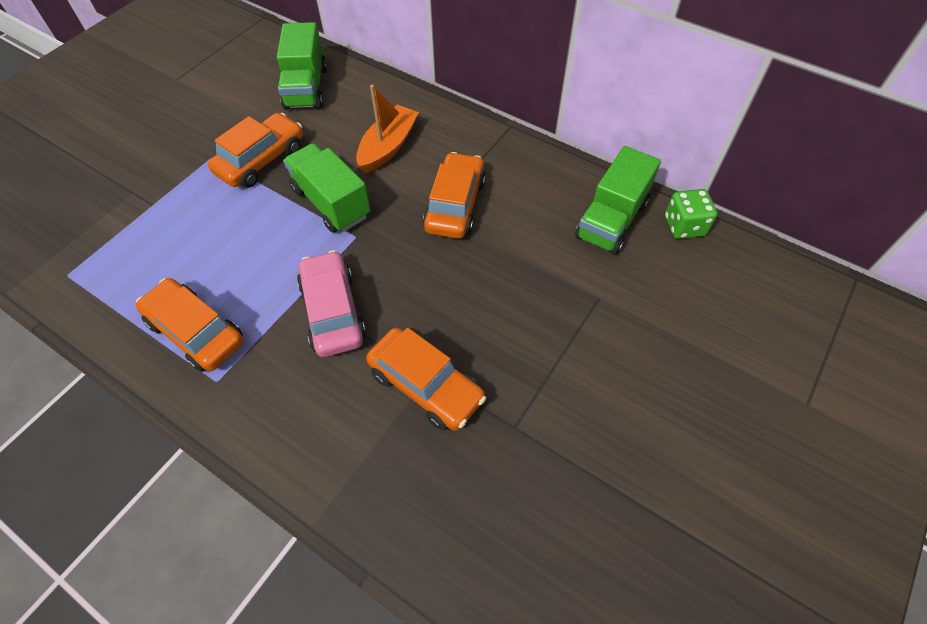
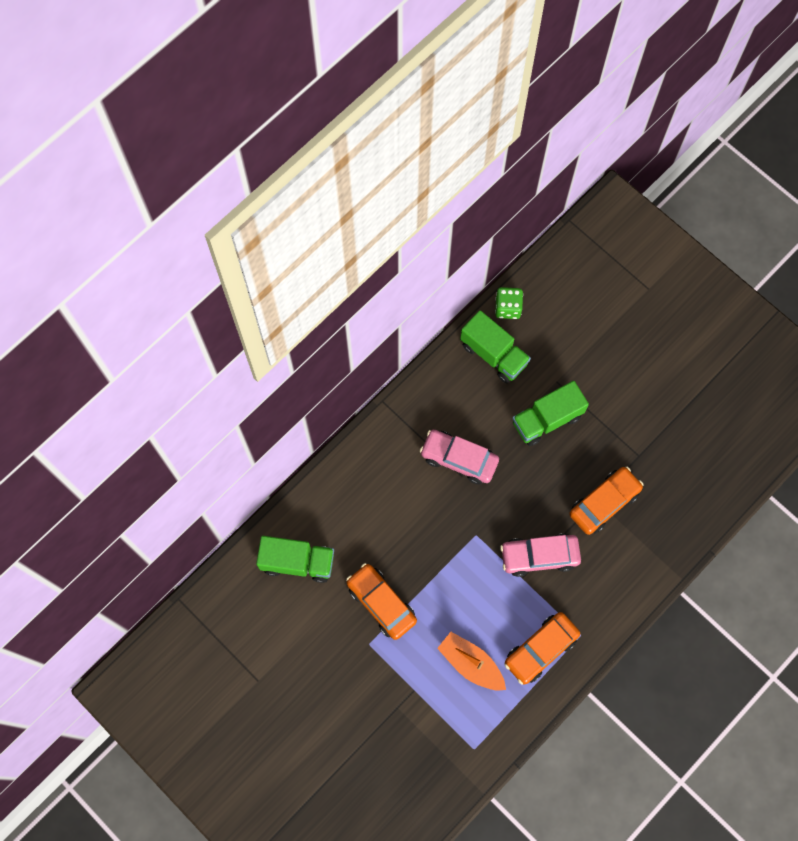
camera: 80 degrees left, 15 degrees up
green truck [283,143,371,233] -> green truck moved to [512,381,589,446]
orange boat [356,85,419,173] -> orange boat moved to [437,632,506,690]
orange car [423,152,486,239] -> pink car [420,430,499,484]

